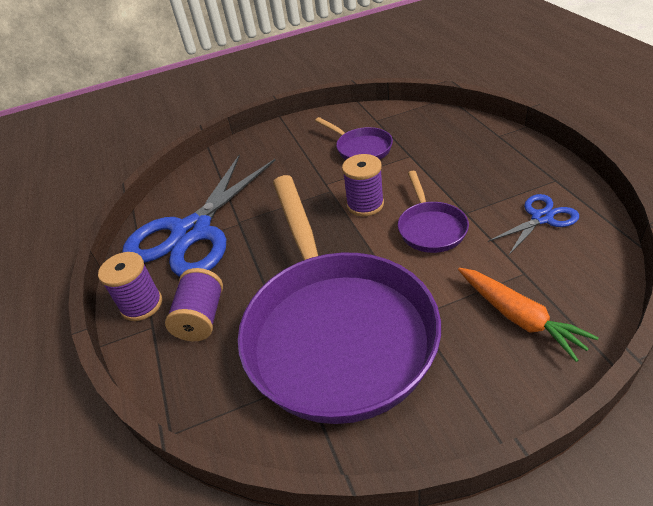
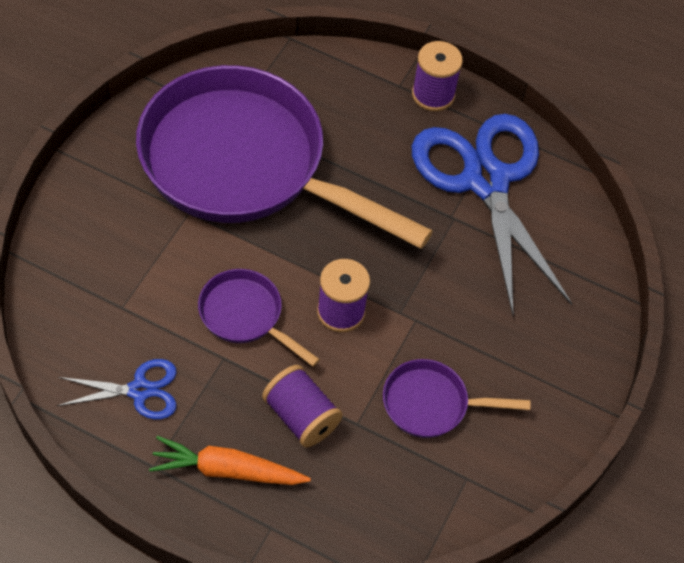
camera: 125 degrees right, 15 degrees up
purple spool [165,268,223,341] -> purple spool moved to [262,365,343,448]
orange carrot [458,268,599,362] -> orange carrot moved to [149,436,311,485]
blue scissors [488,194,579,255] -> blue scissors turned 105 degrees counterclockwise [57,359,177,420]

